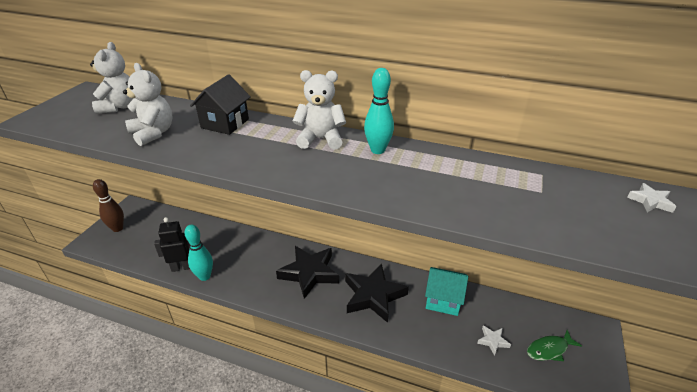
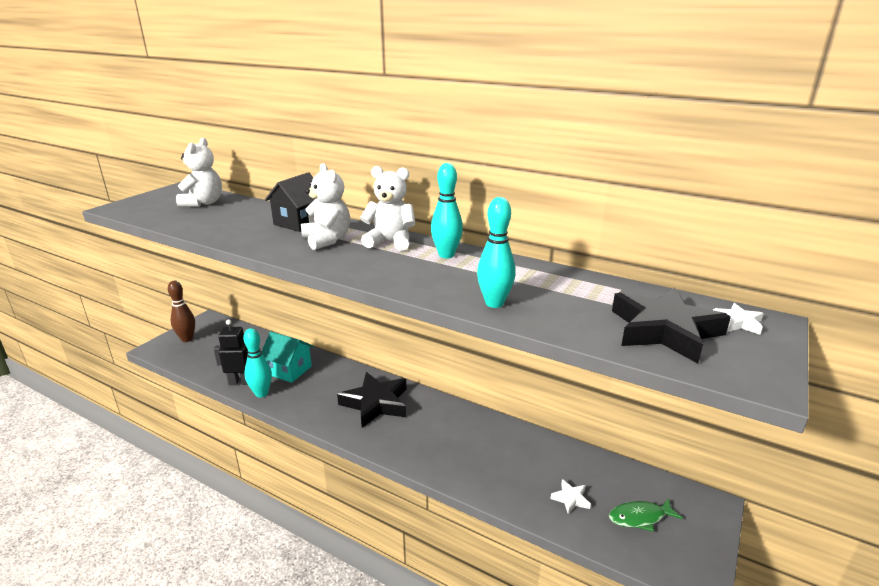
camera: 10 degrees right, 10 degrees down
white teddy bear [123,63,173,146] -> white teddy bear moved to [301,163,350,250]
black star [345,263,409,323] -> black star moved to [612,288,731,364]
turquoise house [425,267,468,316] -> turquoise house moved to [262,332,314,383]
none -> turquoise bowling pin [477,197,516,308]

